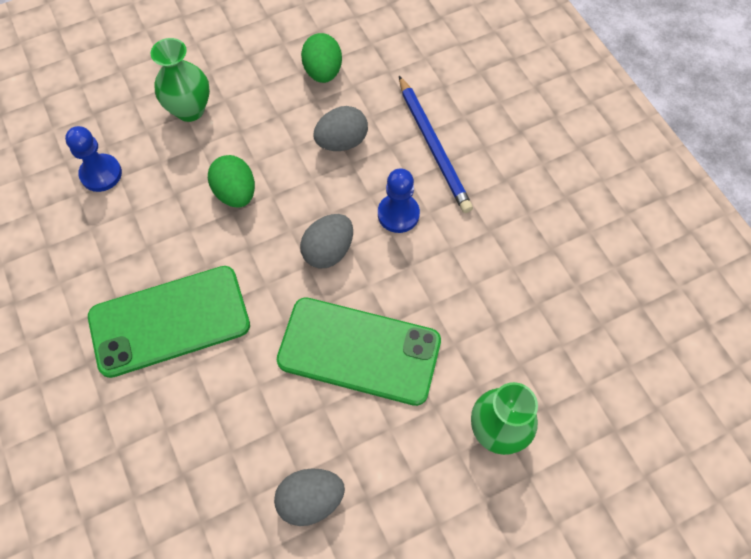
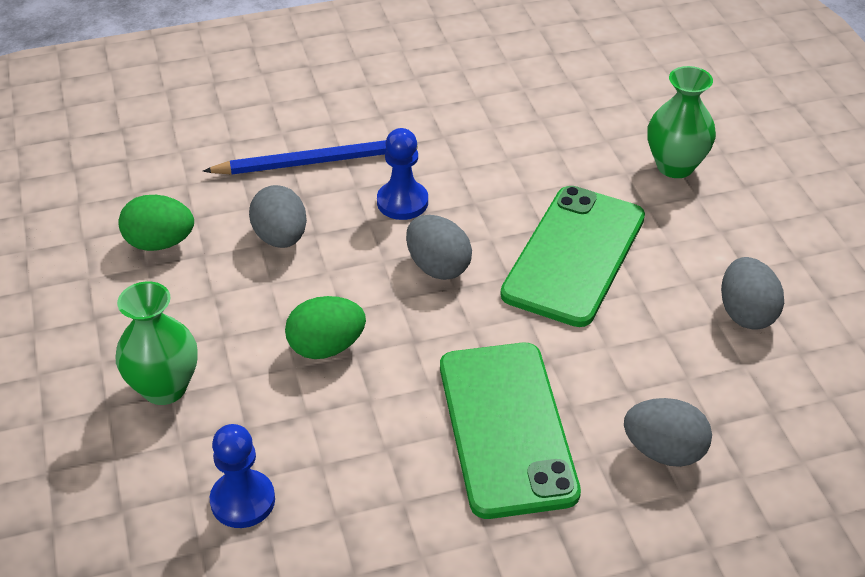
camera: 80 degrees left, 20 degrees down
none -> grey egg [624,398,712,467]

